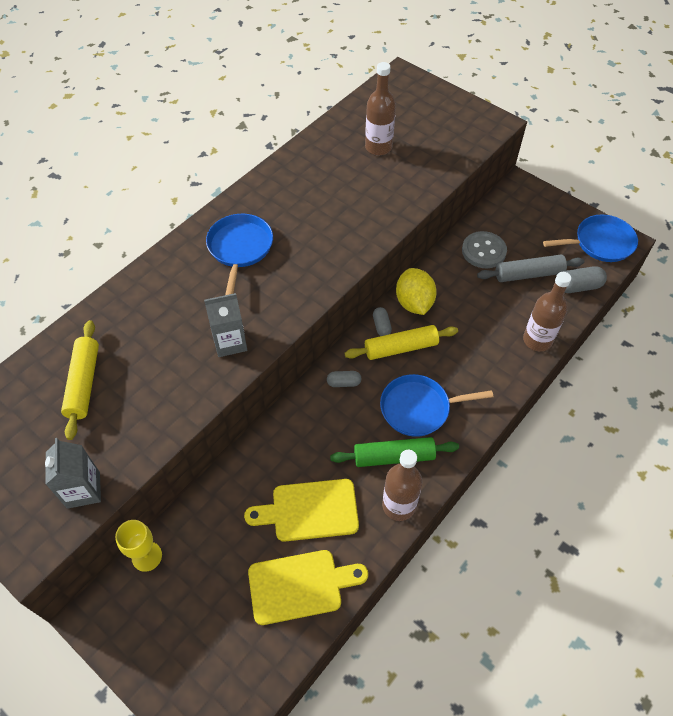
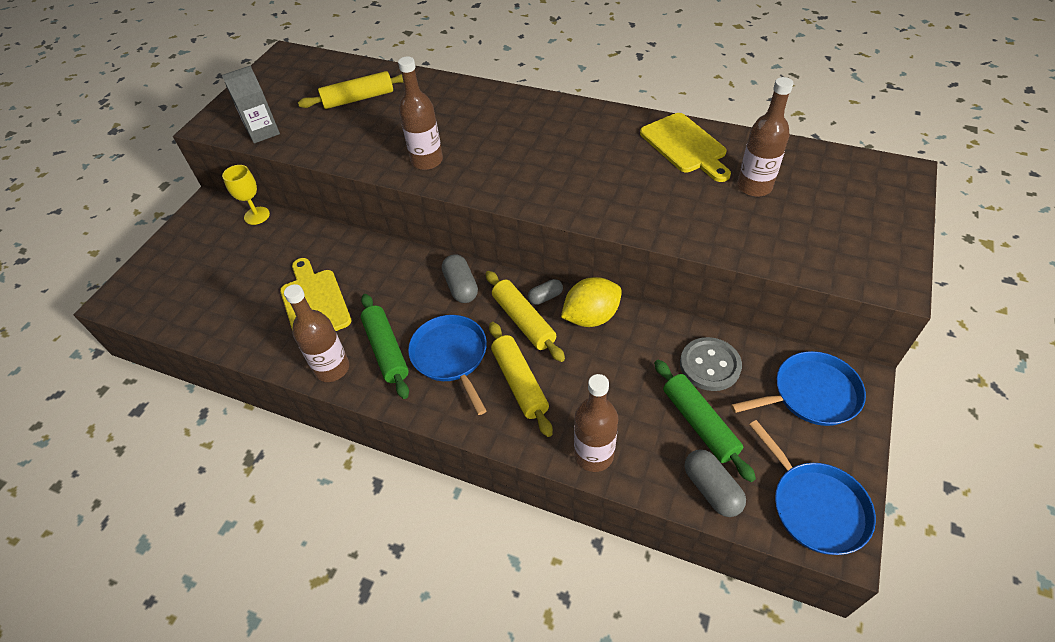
camera: 75 degrees right, 5 degrees down
grey carton [204,293,247,357] -> brown bottle [398,56,443,170]
blue pan [206,214,273,295] -> blue pan moved to [731,351,866,426]
yellow cutting board [248,550,368,625] -> yellow cutting board moved to [640,113,731,182]
grey capsule [327,371,362,387] -> grey capsule [442,254,478,303], size x1.56
grey rolling pin [477,254,584,282] -> green rolling pin [654,360,756,482]
none -> yellow rolling pin [489,322,553,437]

